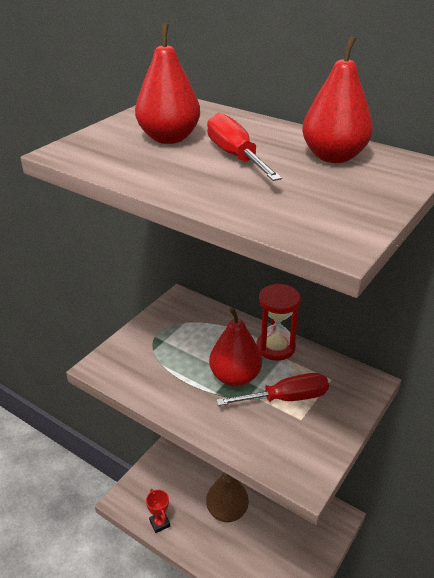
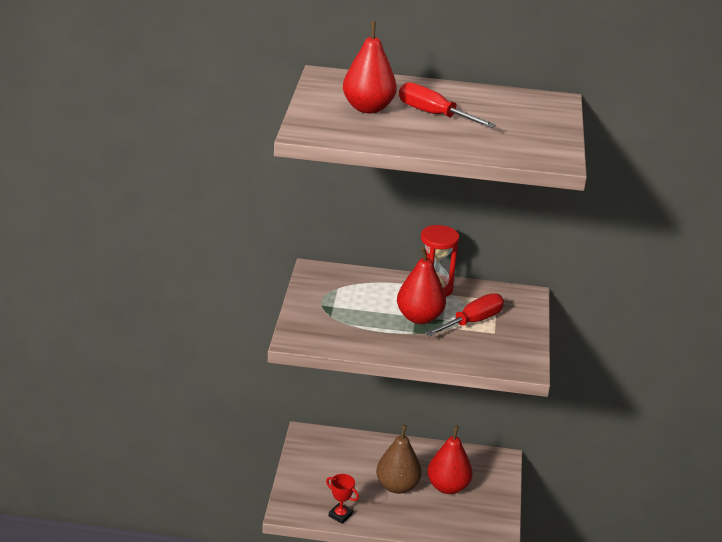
camera: 30 degrees left, 5 degrees down
red pear [302,36,373,163] -> red pear moved to [427,425,473,494]

